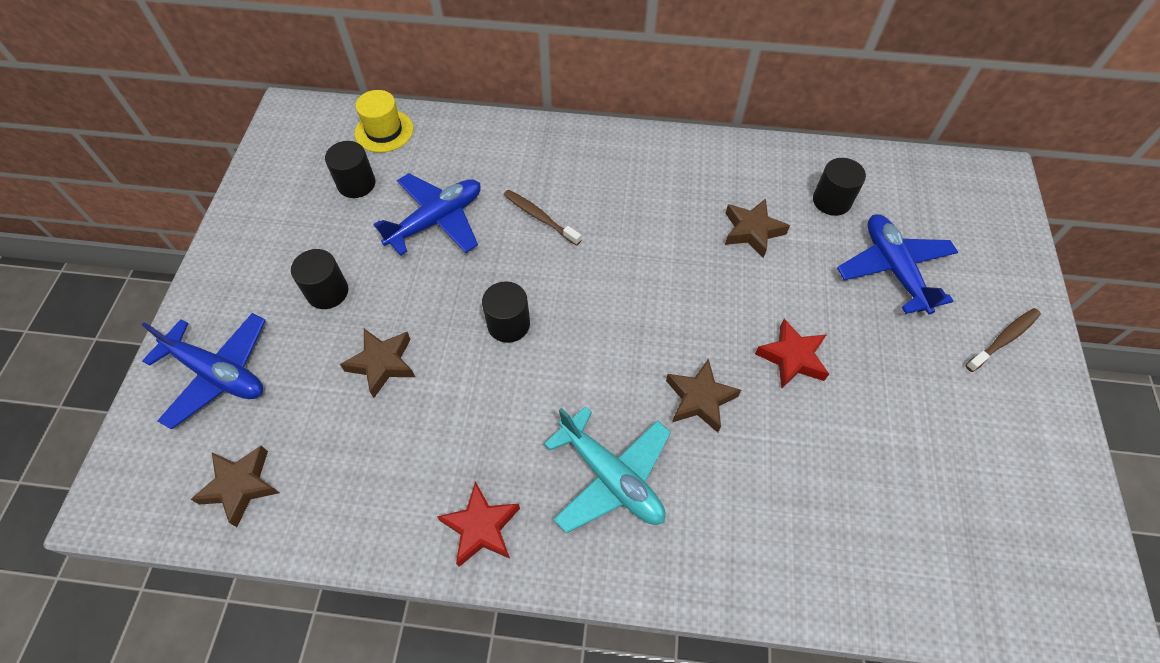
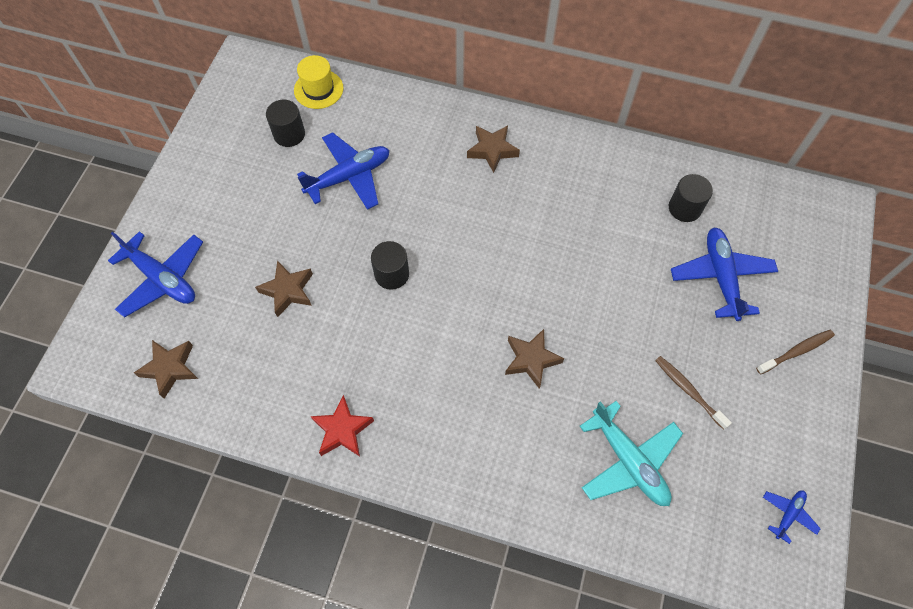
camera: 10 degrees right, 5 degrees up
black cylinder [291,249,348,309] -> none
brown toothbrush [504,190,581,246] -> brown toothbrush moved to [655,356,732,430]
turquoise plane [544,406,671,534] -> turquoise plane moved to [580,401,683,506]
brown star [725,198,790,258] -> brown star moved to [467,125,520,173]
red star [755,319,829,389] -> none
none -> blue plane [763,490,821,544]

